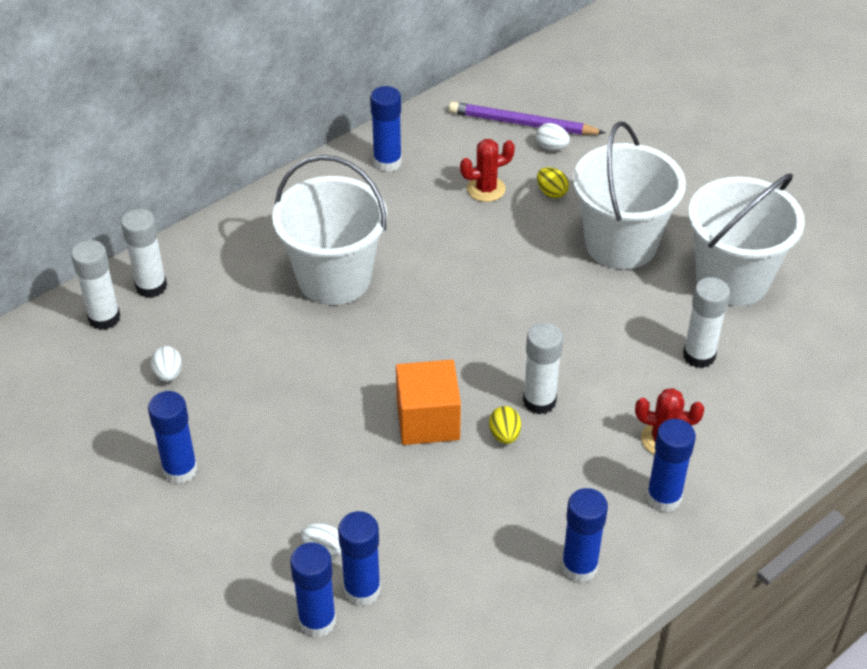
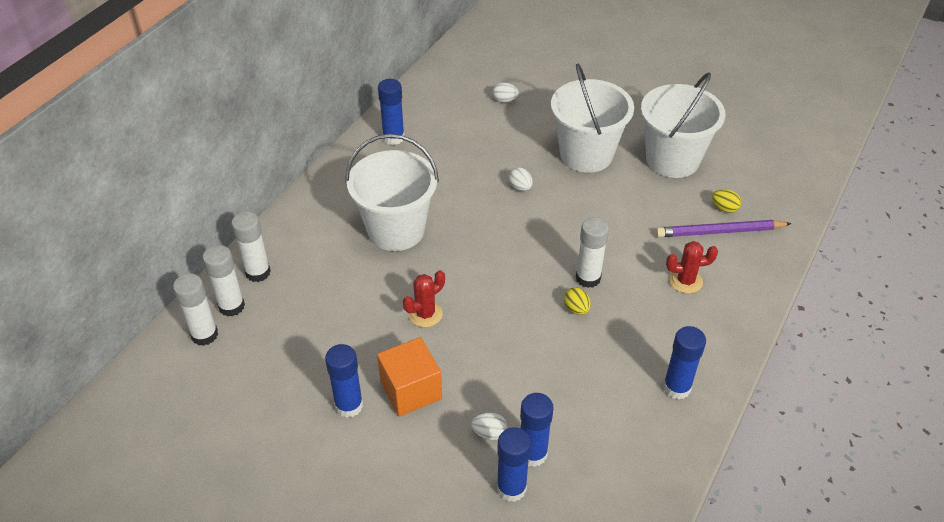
camera: 20 degrees left, 0 degrees up
white egg [151,346,182,382] -> white egg moved to [509,167,533,191]
orange cube [396,360,461,445] -> orange cube moved to [377,337,442,417]
purple pencil [449,101,605,135] -> purple pencil moved to [656,220,792,237]
red cactus [460,139,515,202] -> red cactus moved to [403,270,445,327]
yellow egg [537,167,569,198] -> yellow egg moved to [712,189,741,213]
blue glue stick [647,419,696,512] -> none
white glue stick [683,277,730,368] -> white glue stick moved to [173,273,218,346]

